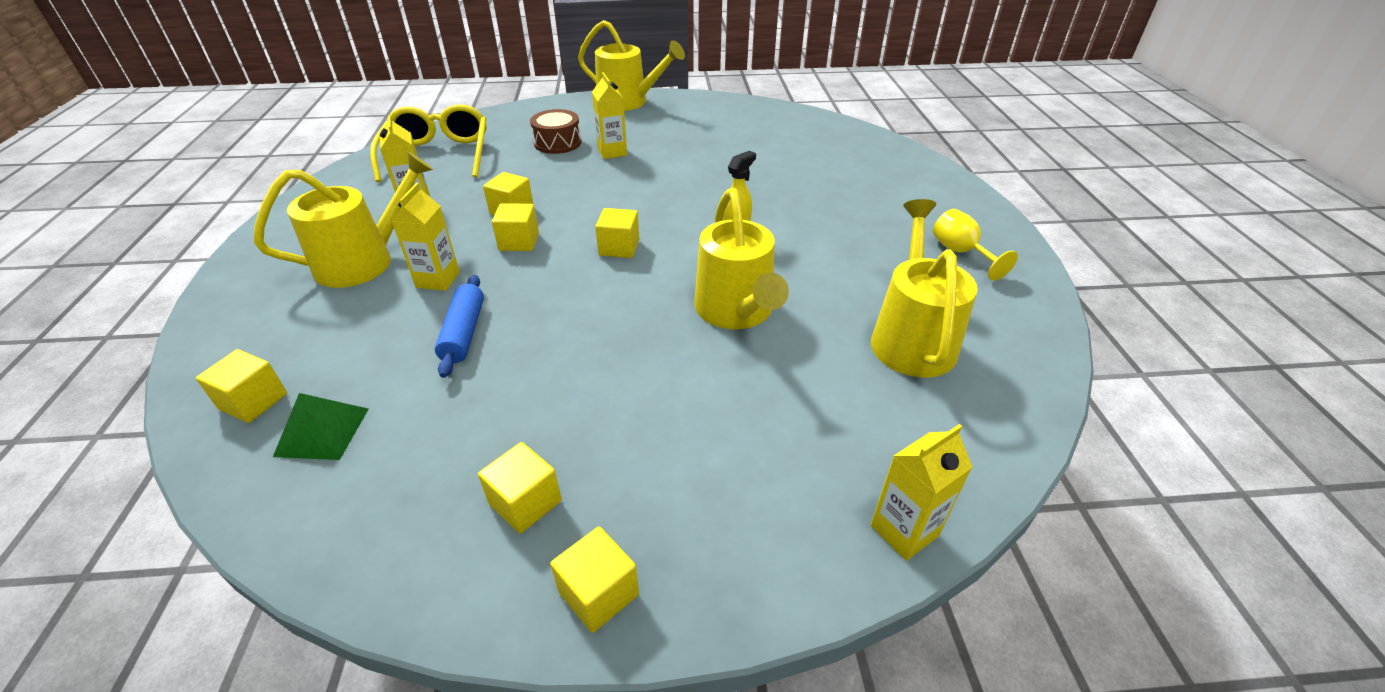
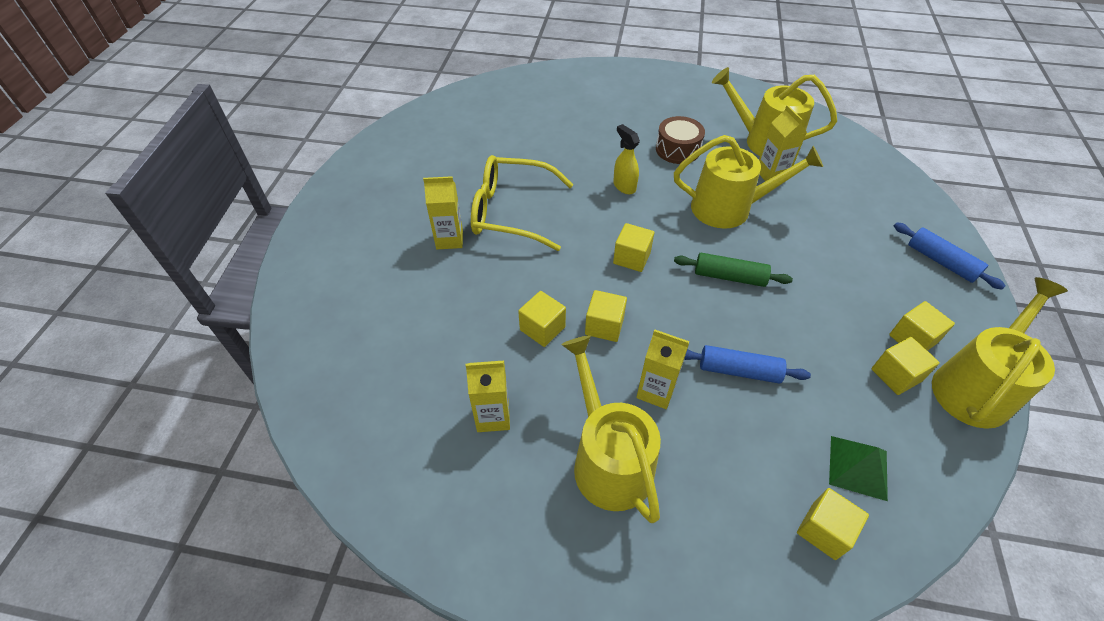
camera: 75 degrees left, 10 degrees up
yellow glasses [370,104,486,182] -> yellow glasses moved to [471,155,573,251]
brown drum [530,109,582,154] -> brown drum moved to [656,116,705,164]
yellow cube [550,527,639,633] -> yellow cube moved to [871,337,940,395]
yellow watering can [578,20,685,111] -> yellow watering can moved to [932,277,1068,429]
yellow carton [871,424,972,561] -> yellow carton moved to [759,105,807,181]
yellow goblet [933,209,1018,281] -> none
none -> green rolling pin [674,253,793,287]
none -> blue rolling pin [894,222,1005,289]

